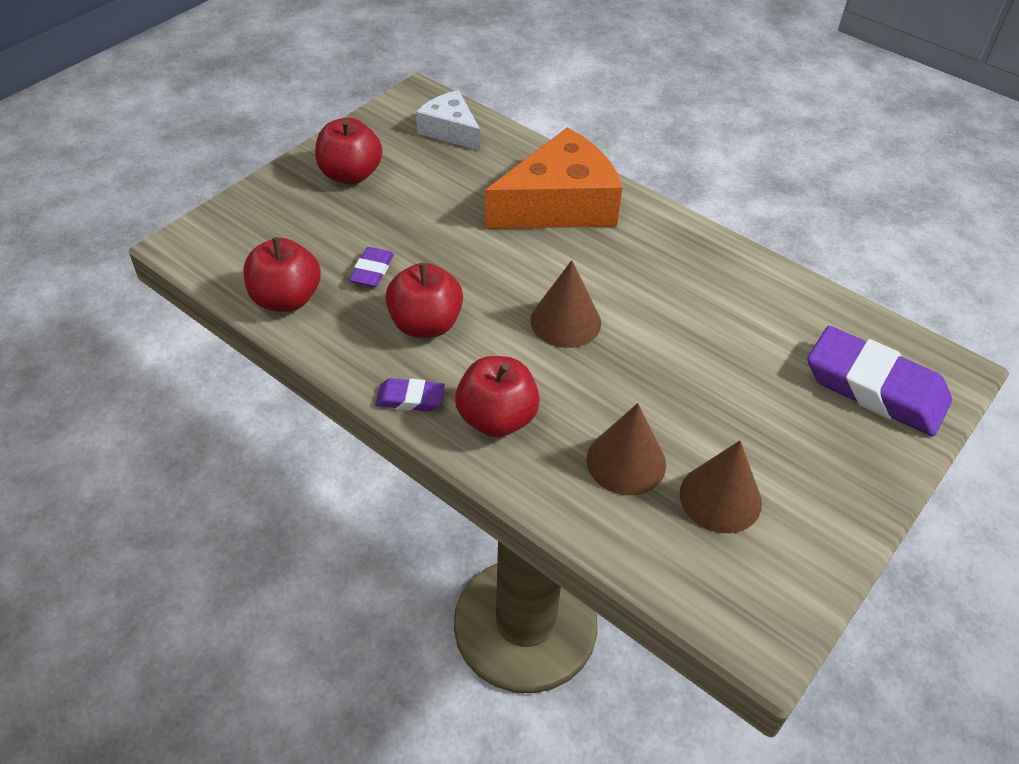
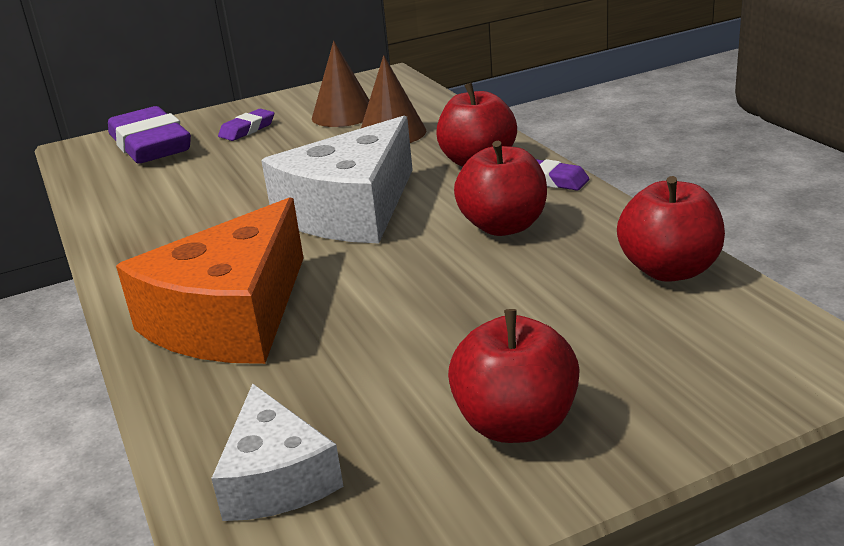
camera: 150 degrees left, 20 degrees down
purple eraser [349,247,394,287] -> purple eraser moved to [218,109,274,141]
orange cheese [485,128,622,229] -> orange cheese turned 60 degrees counterclockwise [116,197,304,364]
brown cone [530,260,601,348] -> white cheese [261,116,413,243]

